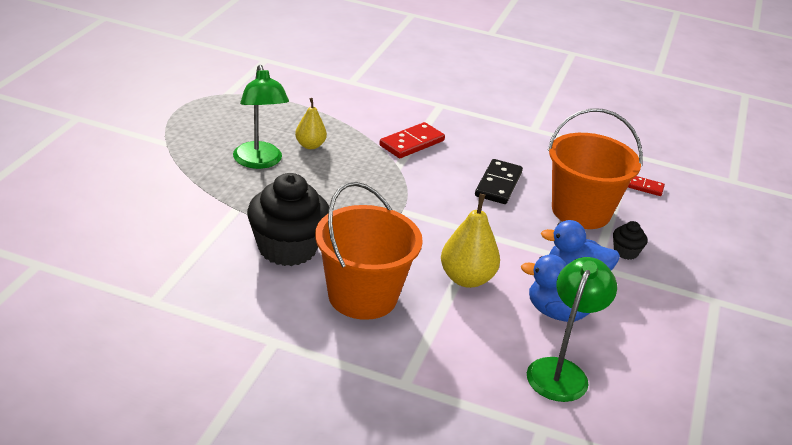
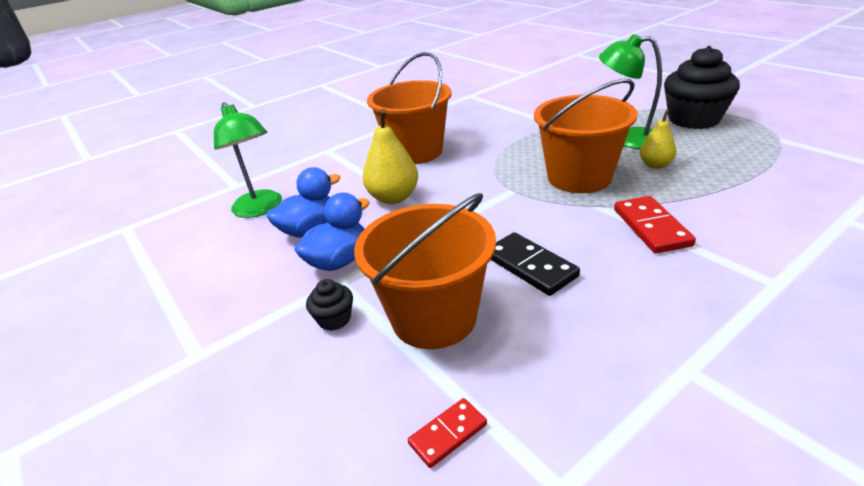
camera: 130 degrees right, 0 degrees up
black cupcake [247,173,329,266] -> black cupcake moved to [664,46,740,129]
none -> orange bucket [534,79,638,193]

